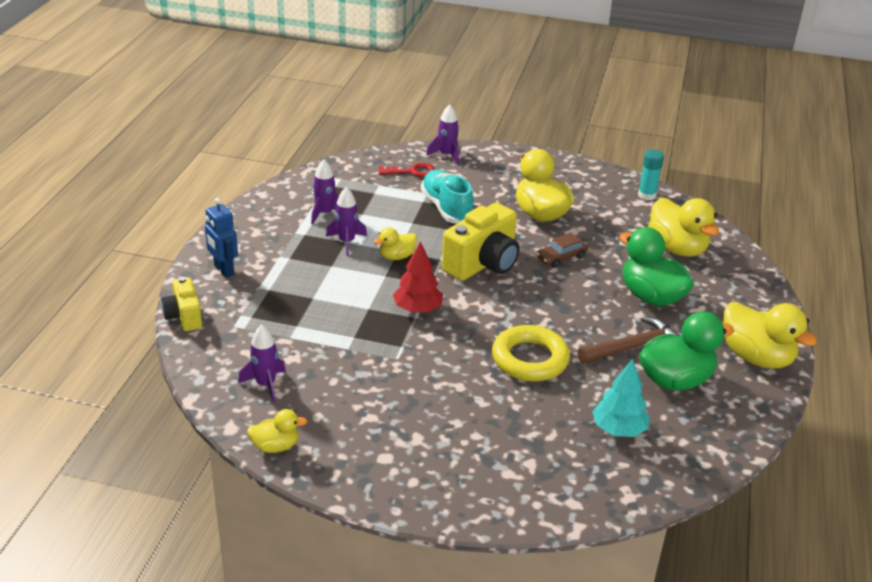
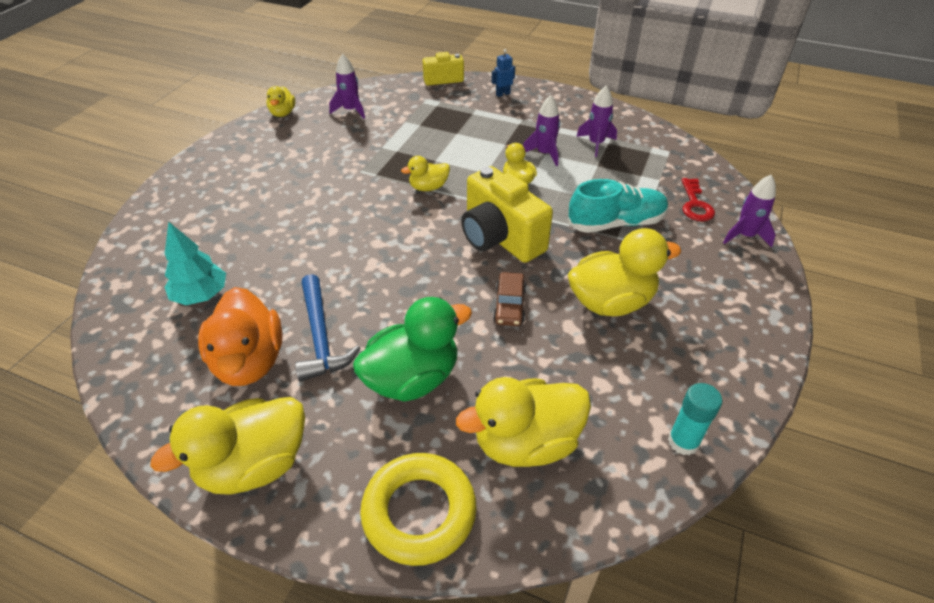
camera: 100 degrees right, 10 degrees up
blue robot [205,198,238,278] -> blue robot [492,49,515,97], size x0.65
red tree [393,241,443,313] -> yellow duck [401,156,450,191]
yellow ring [492,325,570,382] -> yellow ring moved to [360,453,477,566]
brown car [536,233,588,268] -> brown car turned 150 degrees counterclockwise [493,272,527,326]
brown hammer [578,317,680,363] -> blue hammer [295,274,361,382]
green duck [639,311,734,391] -> orange duck [198,287,282,386]

